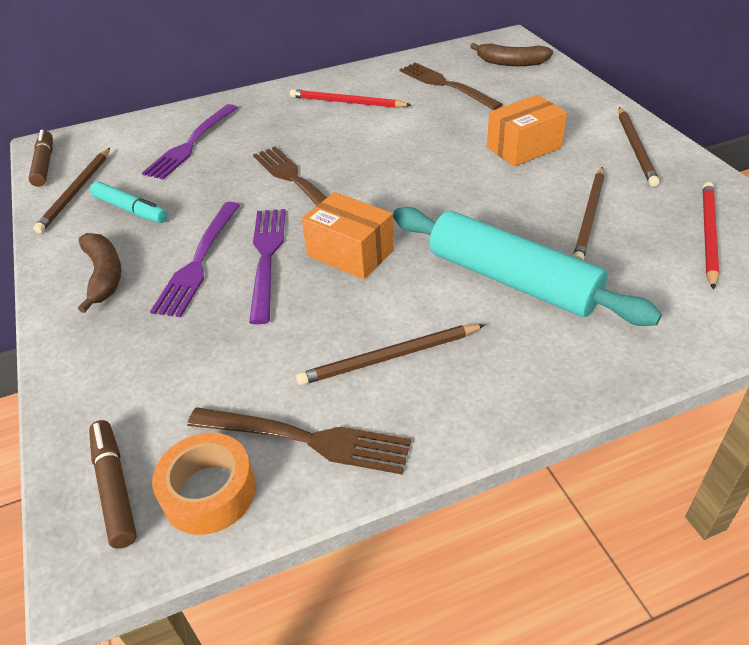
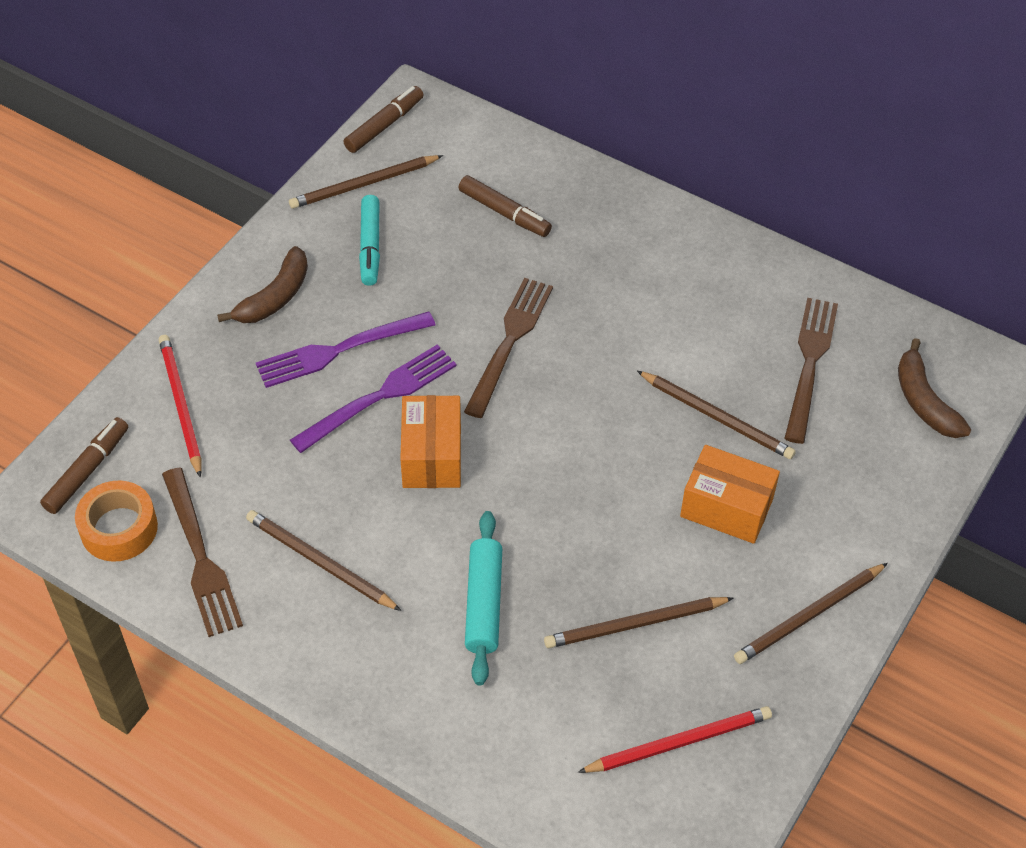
camera: 50 degrees right, 10 degrees up
purple fork [142,104,238,179] -> brown marker [459,175,552,237]
red pencil [290,89,411,108] -> red pencil moved to [159,335,201,478]
turquoise rolling pin [393,207,662,326] -> turquoise rolling pin [465,511,502,686], size x0.62
none -> brown pencil [637,371,796,459]

